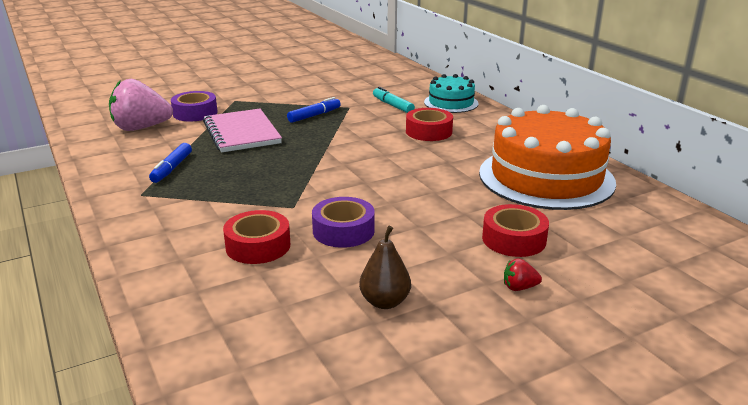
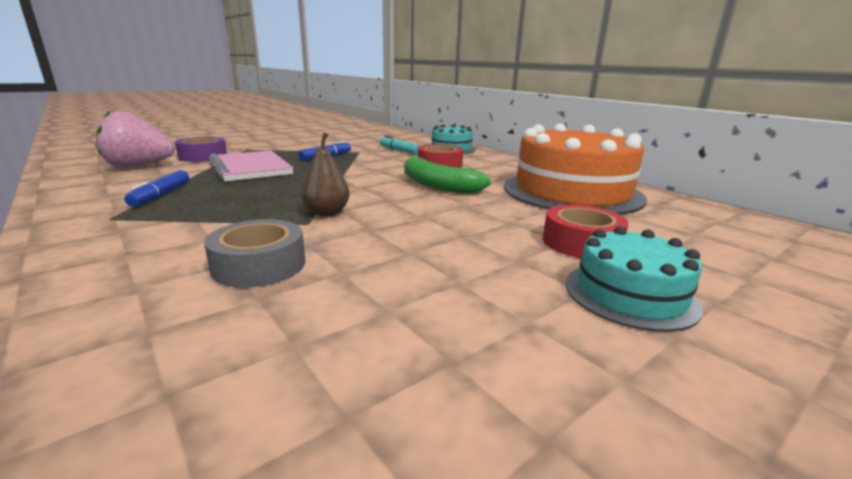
camera: 10 degrees left, 5 degrees down
red tape [223,210,290,264] -> grey tape [204,219,305,288]
purple tape [312,197,375,248] -> none
brown pear [359,226,411,309] -> brown pear moved to [301,132,350,216]
red strawberry [504,258,542,291] -> turquoise cake [565,226,703,332]
none -> green banana [404,156,491,194]

